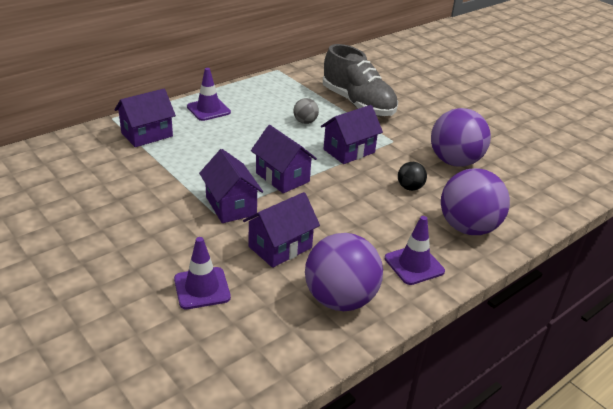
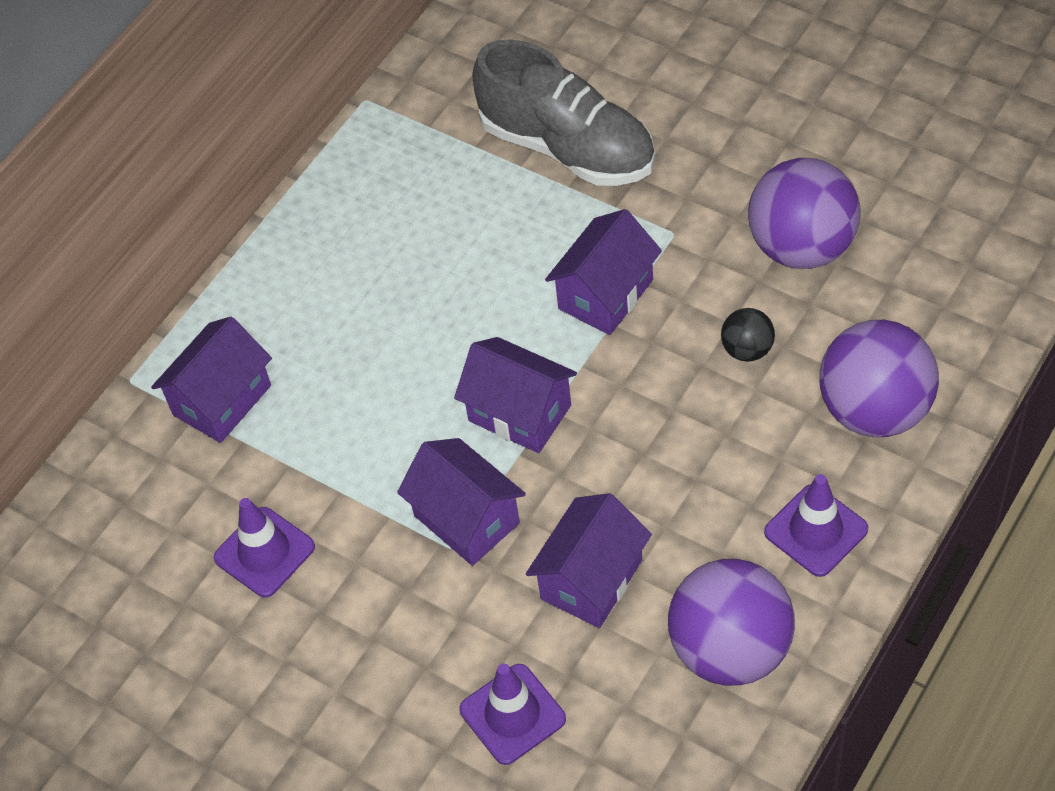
camera: 10 degrees left, 20 degrees up
purple traffic cone [187,68,231,121] -> purple traffic cone moved to [214,498,315,598]
grey ball [293,98,319,124] -> none

